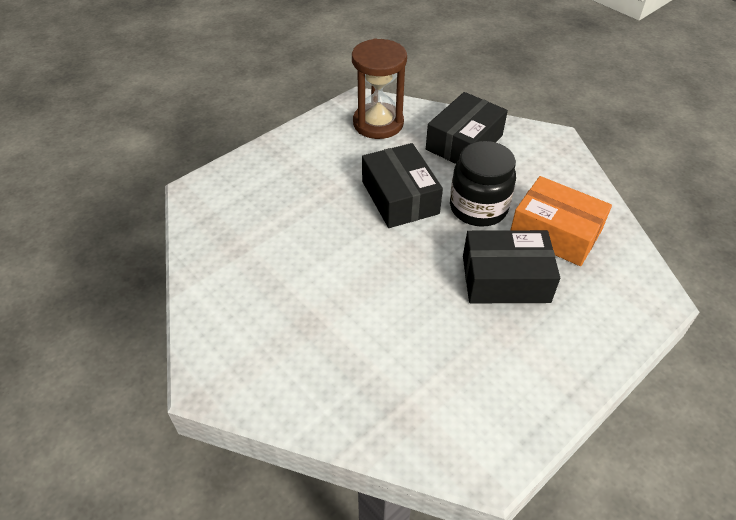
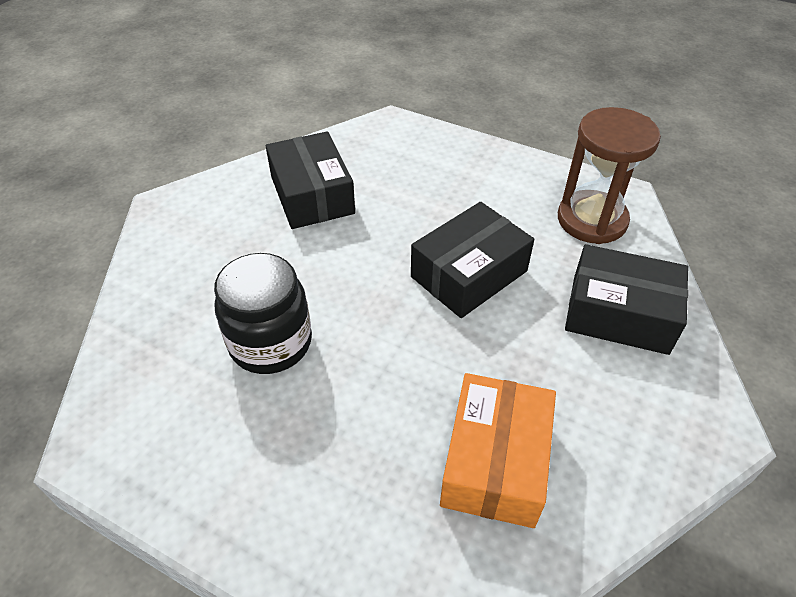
camera: 70 degrees right, 0 degrees up
black jar [450,141,516,227] -> black jar moved to [214,253,312,374]
black box [463,230,560,303] -> black box moved to [266,131,355,229]

